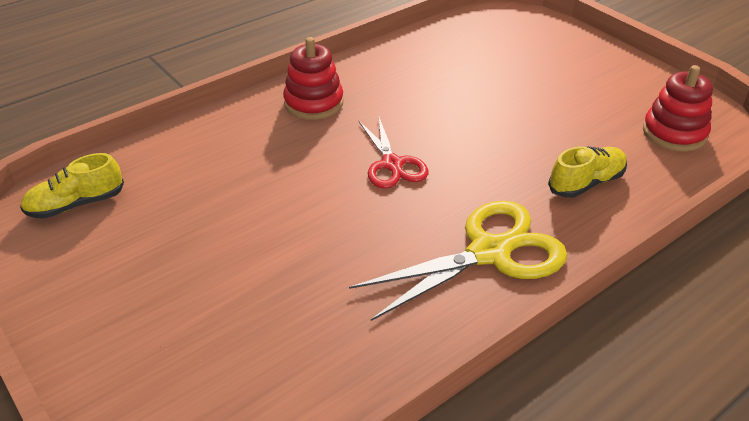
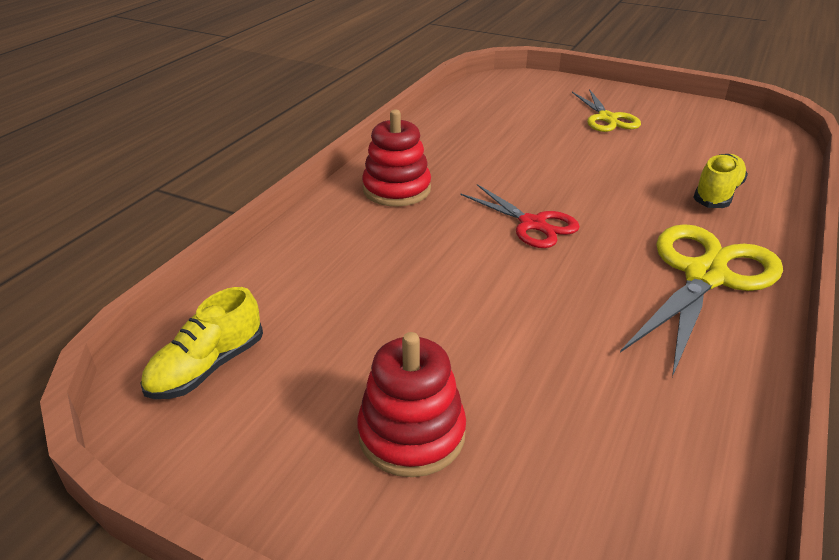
camera: 25 degrees left, 5 degrees down
red stacking toy [643,65,713,151] -> red stacking toy moved to [357,332,466,477]
none -> yellow scissors [572,89,641,132]

